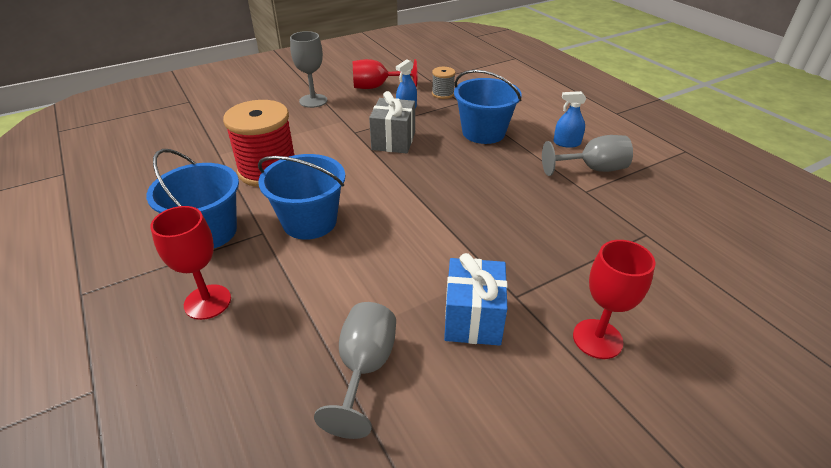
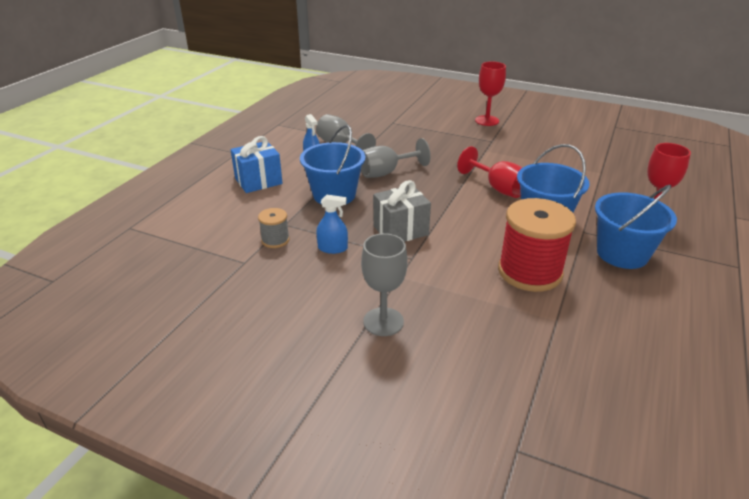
camera: 125 degrees left, 5 degrees down
grey goblet [314,302,396,439] -> grey goblet moved to [361,138,431,178]
red goblet [353,59,417,89] -> red goblet moved to [457,146,522,198]
blue gift [444,253,508,346] -> blue gift moved to [231,136,283,193]

